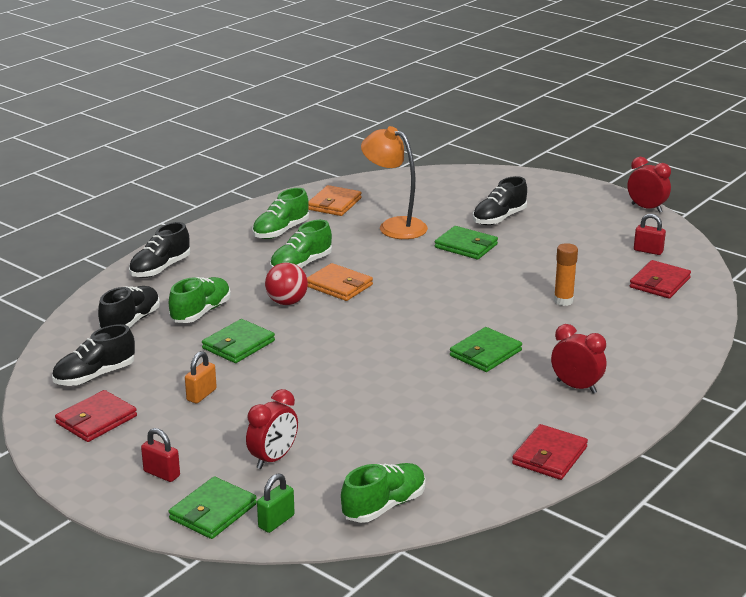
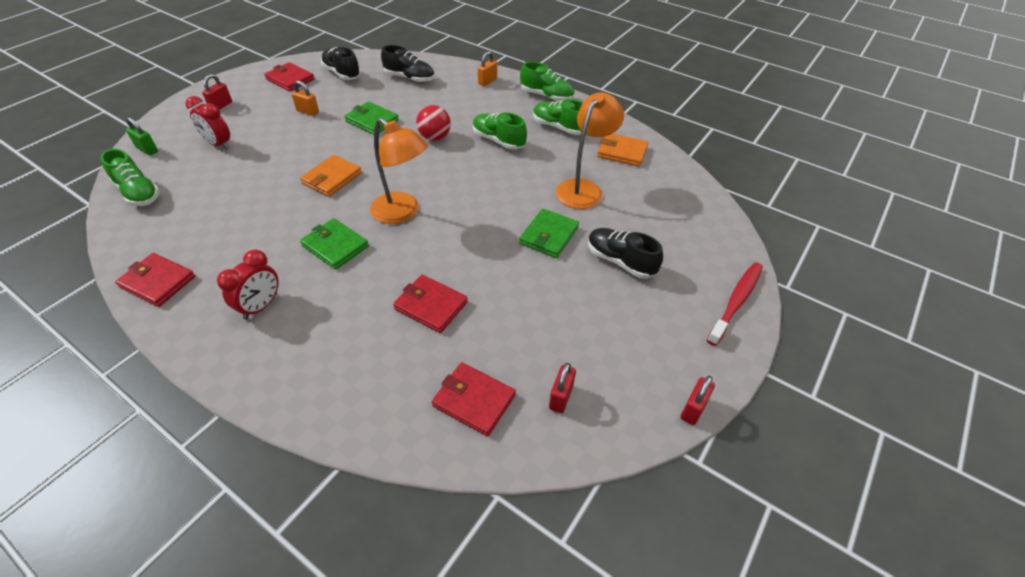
camera: 85 degrees right, 20 degrees up
black shoe [129,222,190,278] -> orange padlock [478,51,497,86]
green shoe [169,277,231,323] -> green shoe moved to [520,62,574,101]
green wallet [169,477,257,539] -> none
orange wallet [307,263,373,301] -> orange wallet moved to [300,155,362,197]
orange glue stick [554,243,578,306] -> red wallet [393,275,468,333]
red clock [628,157,671,213] -> red padlock [681,376,715,425]
none -> orange lamp [370,118,428,224]
none -> red toothbrush [707,262,763,346]

